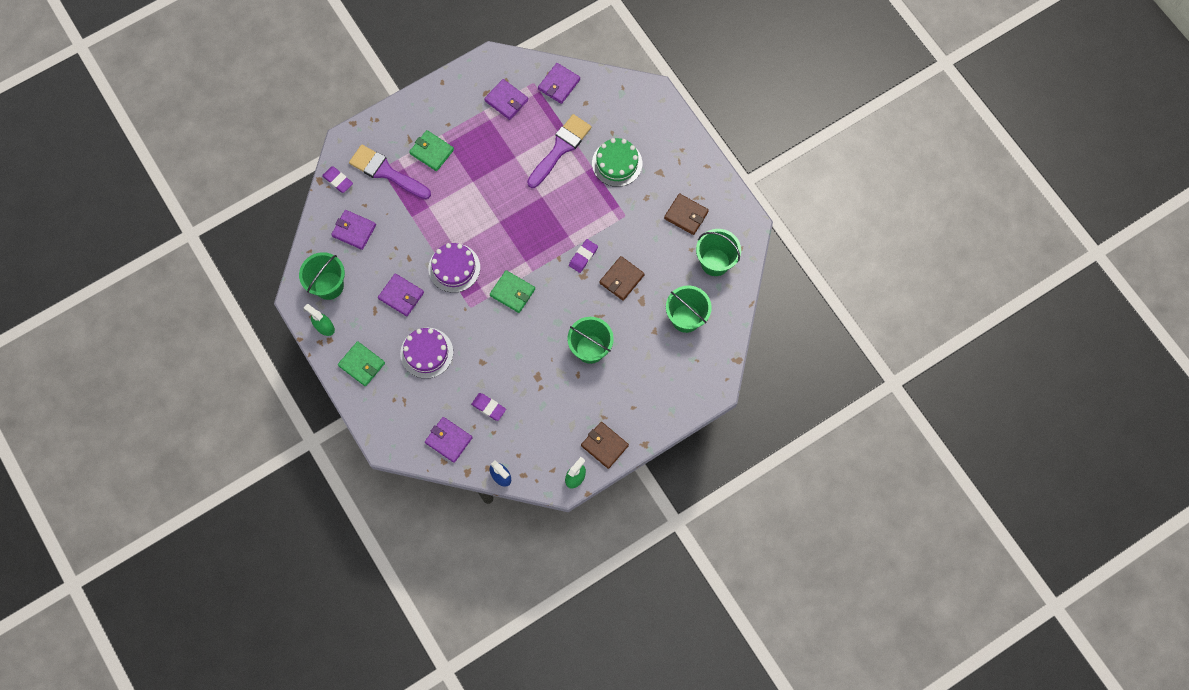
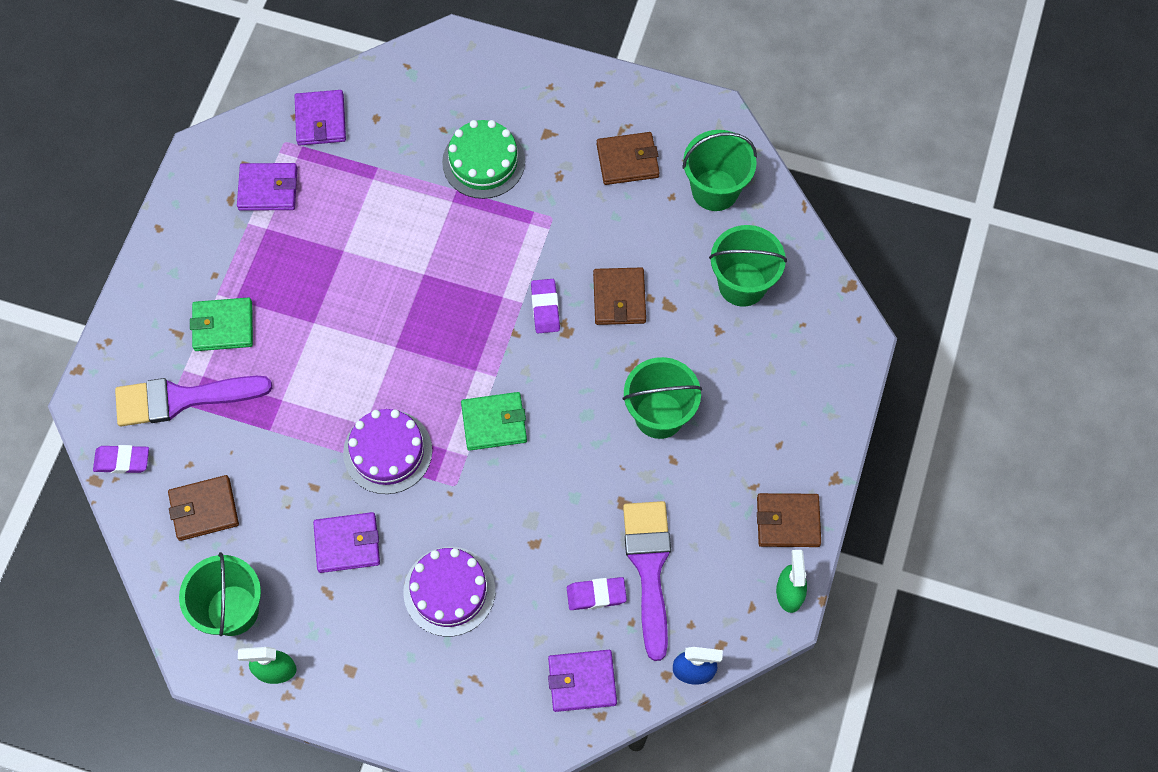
camera: 40 degrees left, 5 degrees down
purple wallet [331,210,376,250] -> brown wallet [168,475,239,541]
green wallet [338,341,385,386] -> none
purple brush [527,114,592,188] -> purple brush moved to [623,501,671,661]

